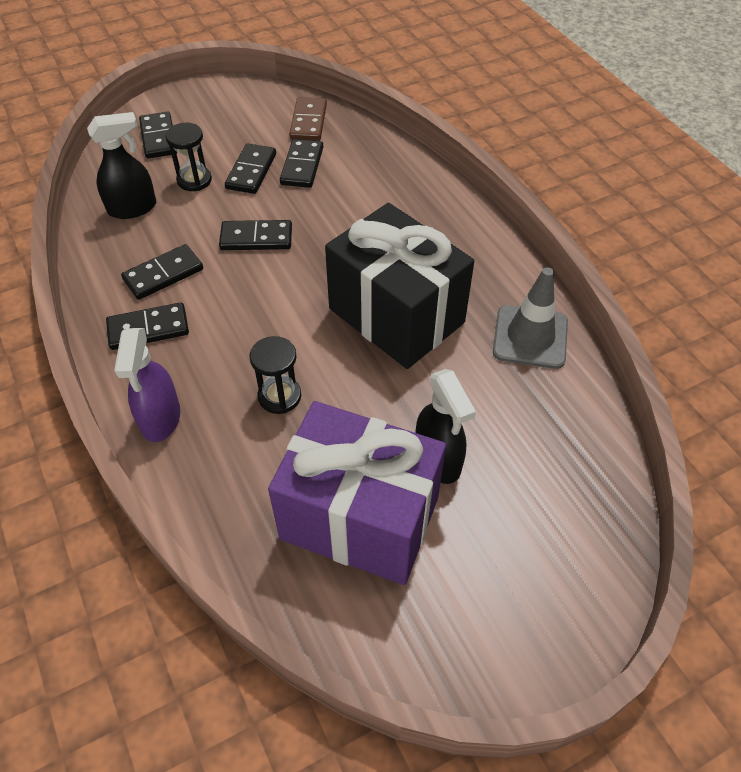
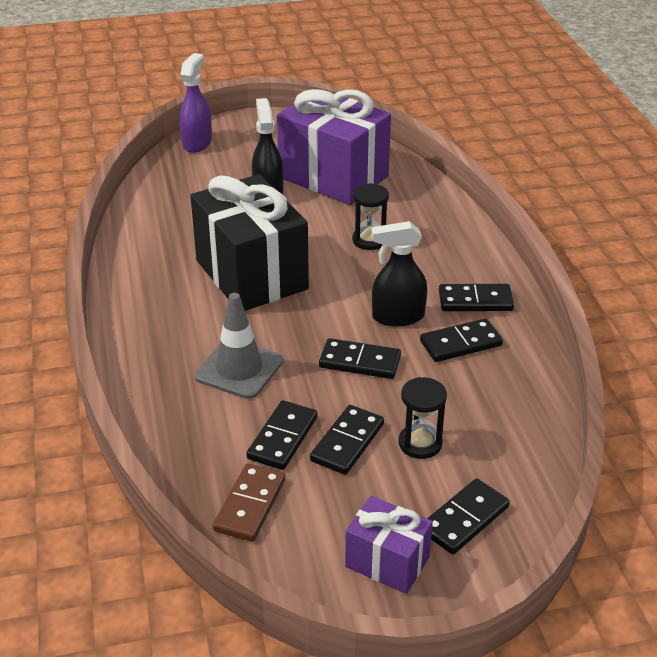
camera: 165 degrees left, 15 degrees down
black spray bottle [87,112,156,219] -> black spray bottle moved to [371,221,427,327]
purple spray bottle [114,328,180,442] -> purple spray bottle moved to [180,53,212,153]
black domino [139,112,177,159] -> black domino turned 45 degrees clockwise [427,478,510,554]
grey traffic cone [493,267,568,369] -> grey traffic cone moved to [195,293,283,399]
none -> purple gift [345,496,433,594]

